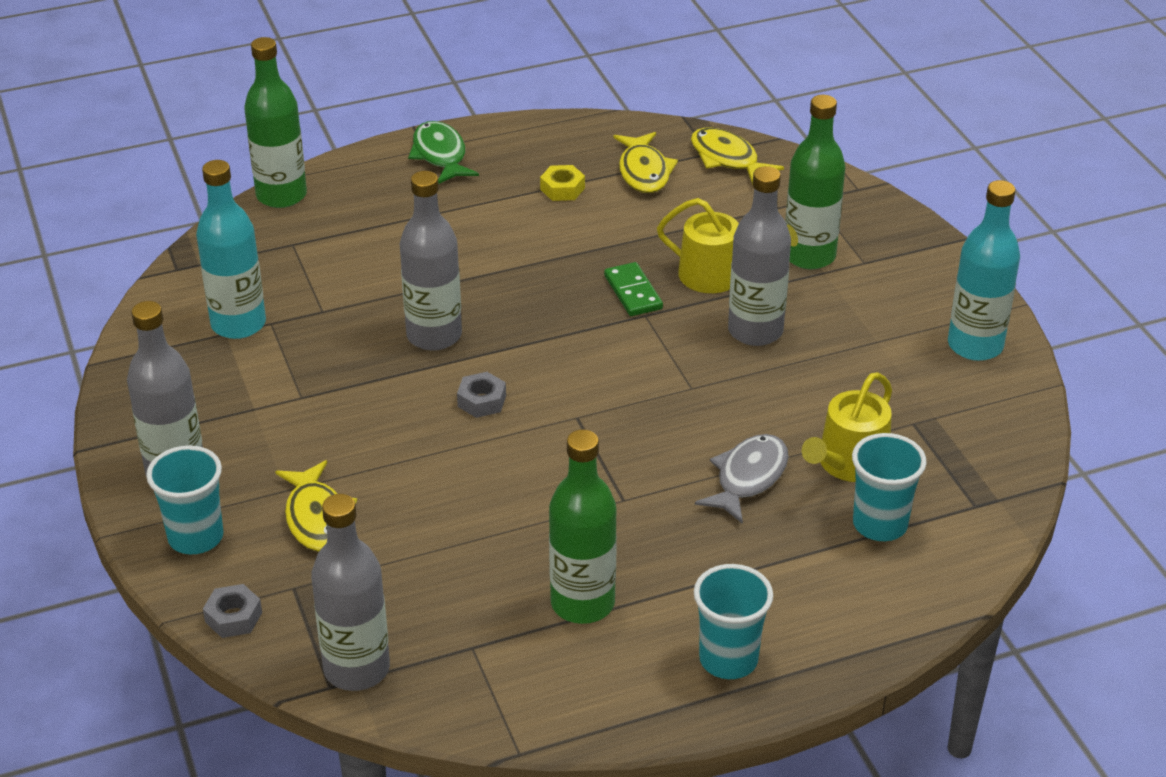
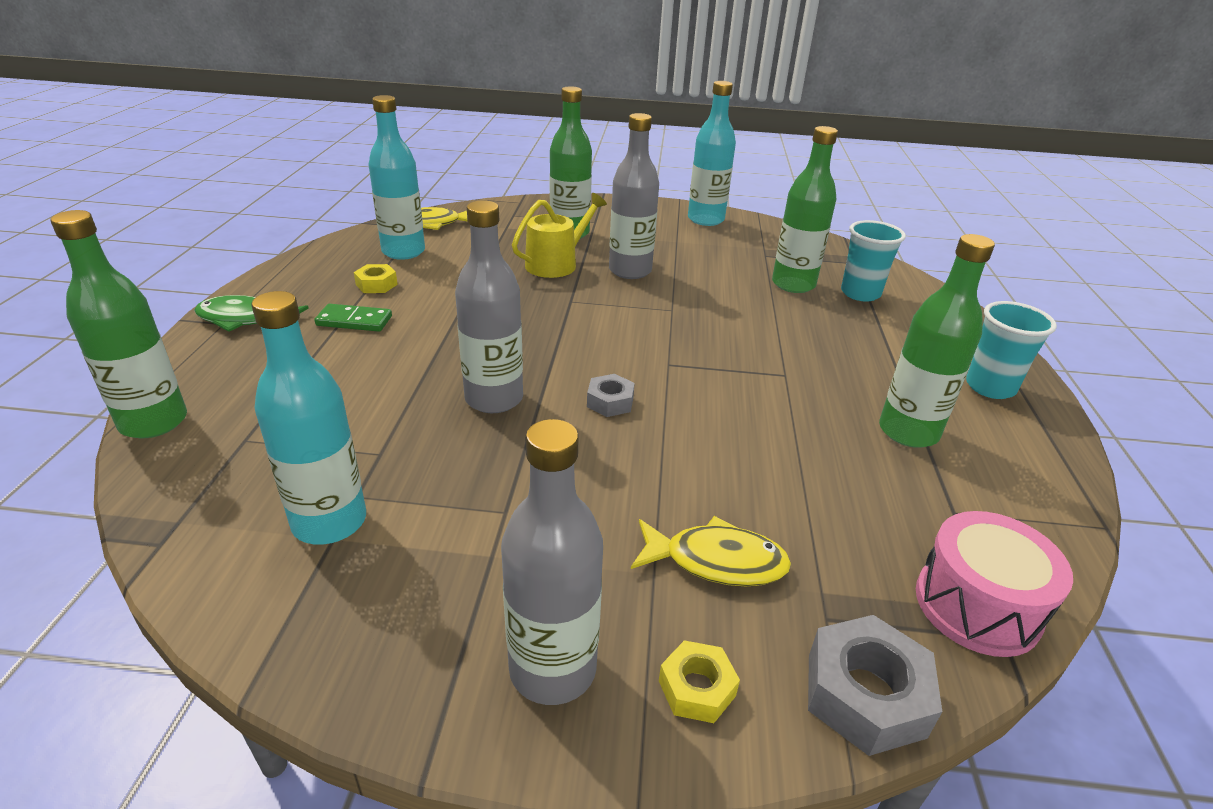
camera: 65 degrees left, 5 degrees down
turquoise cup [146,445,223,554] -> yellow nut [659,640,740,723]
grey nut [203,584,262,638] -> grey nut [808,615,942,756], size x1.67
grey bottle [311,494,390,691] -> pink drum [916,511,1073,657]
green domino [604,262,663,316] -> green domino moved to [314,304,392,332]
yellow fish [614,132,678,193] -> turquoise bottle [368,95,425,260]
grey fish [695,434,789,524] -> none
yellow watering can [802,372,892,482] -> green bottle [772,126,838,293]

